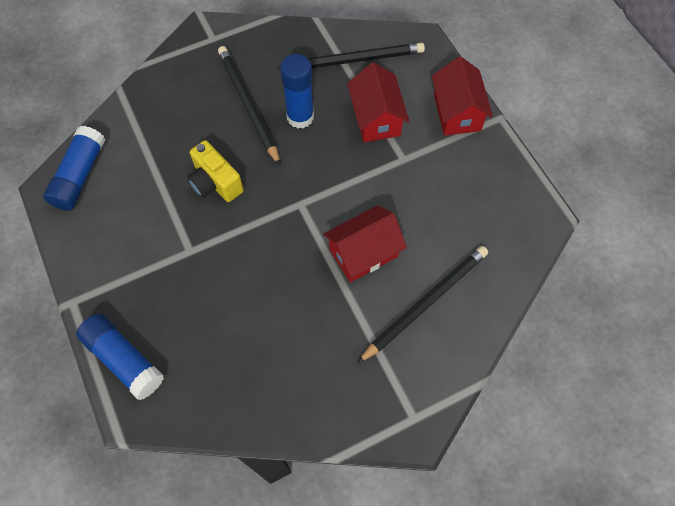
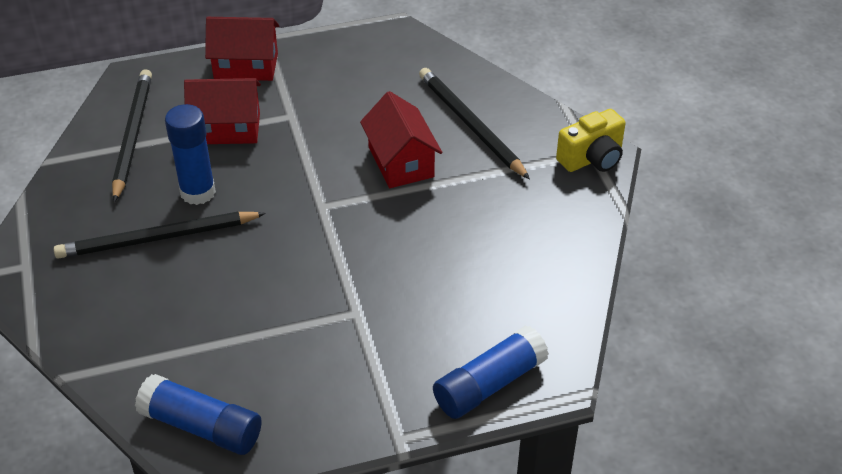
camera: 80 degrees left, 20 degrees down
yellow camera [187,140,244,202] -> yellow camera moved to [556,109,626,172]

